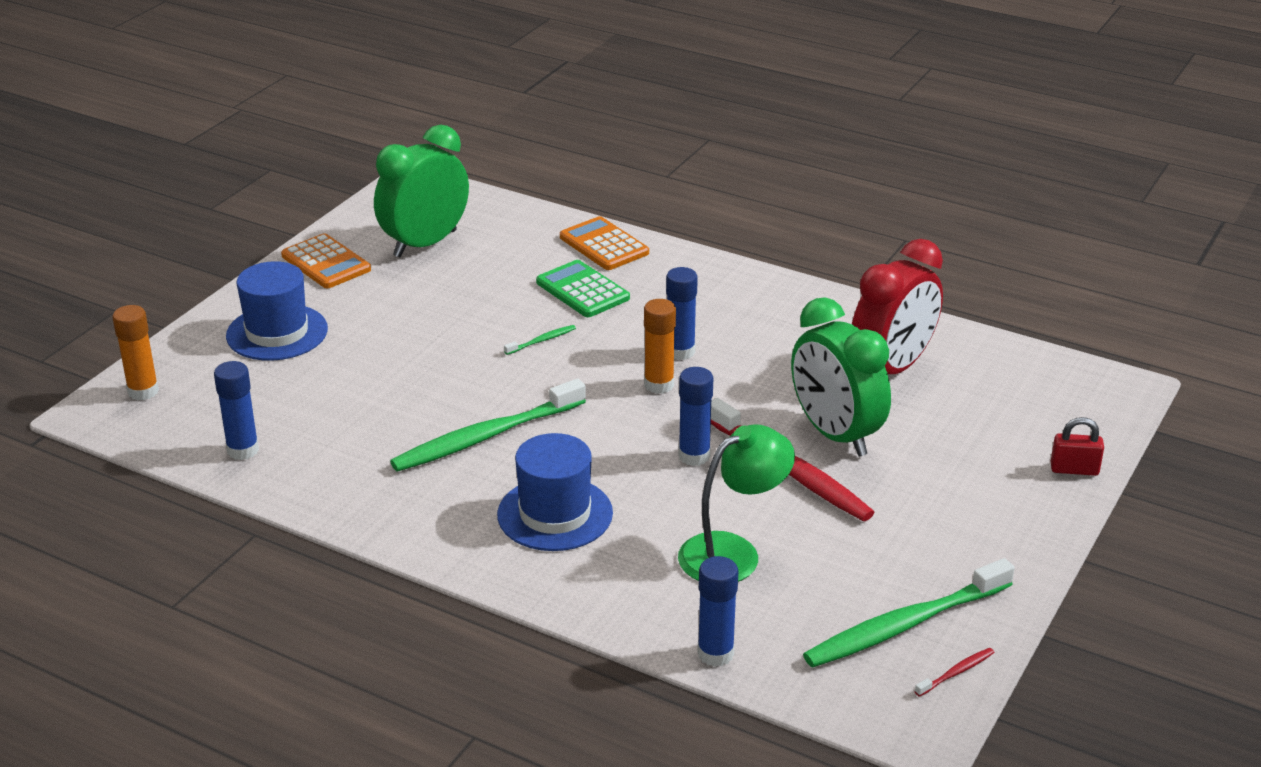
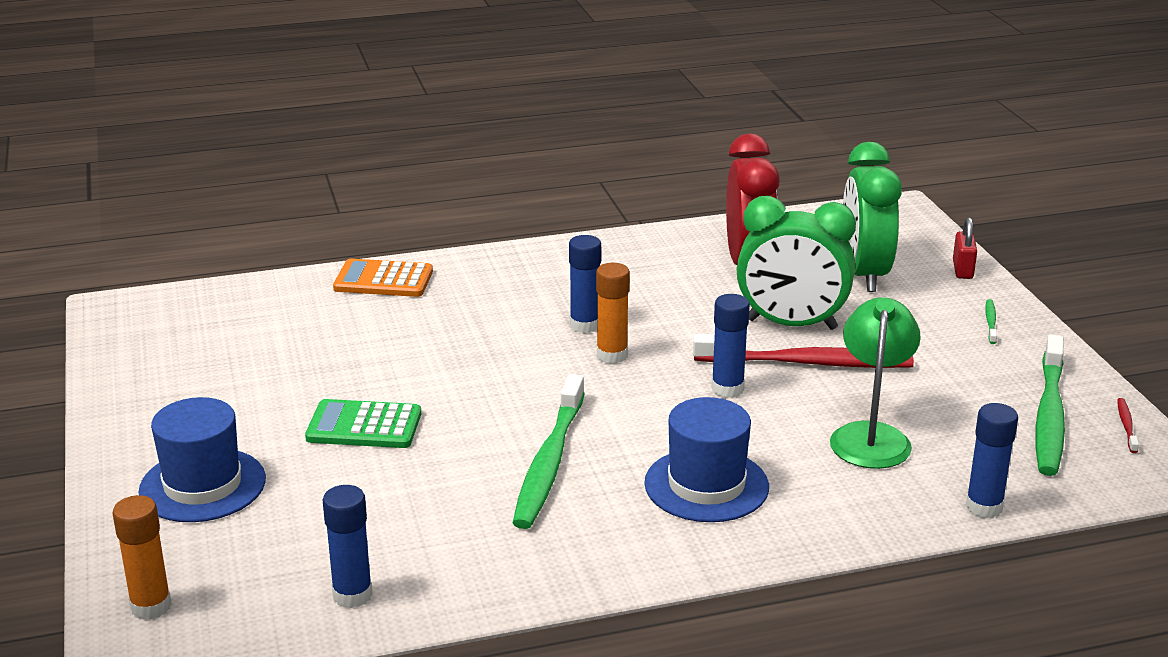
camera: 45 degrees left, 5 degrees down
orange calculator [281,233,371,288] -> none
green clock [374,125,469,257] -> green clock moved to [843,142,902,292]
green toothbrush [504,325,576,355] -> green toothbrush moved to [985,299,997,344]
green calculator [536,260,630,317] -> green calculator moved to [305,399,421,448]
red padlock [1051,417,1104,476] -> red padlock turned 45 degrees counterclockwise [953,217,977,279]

